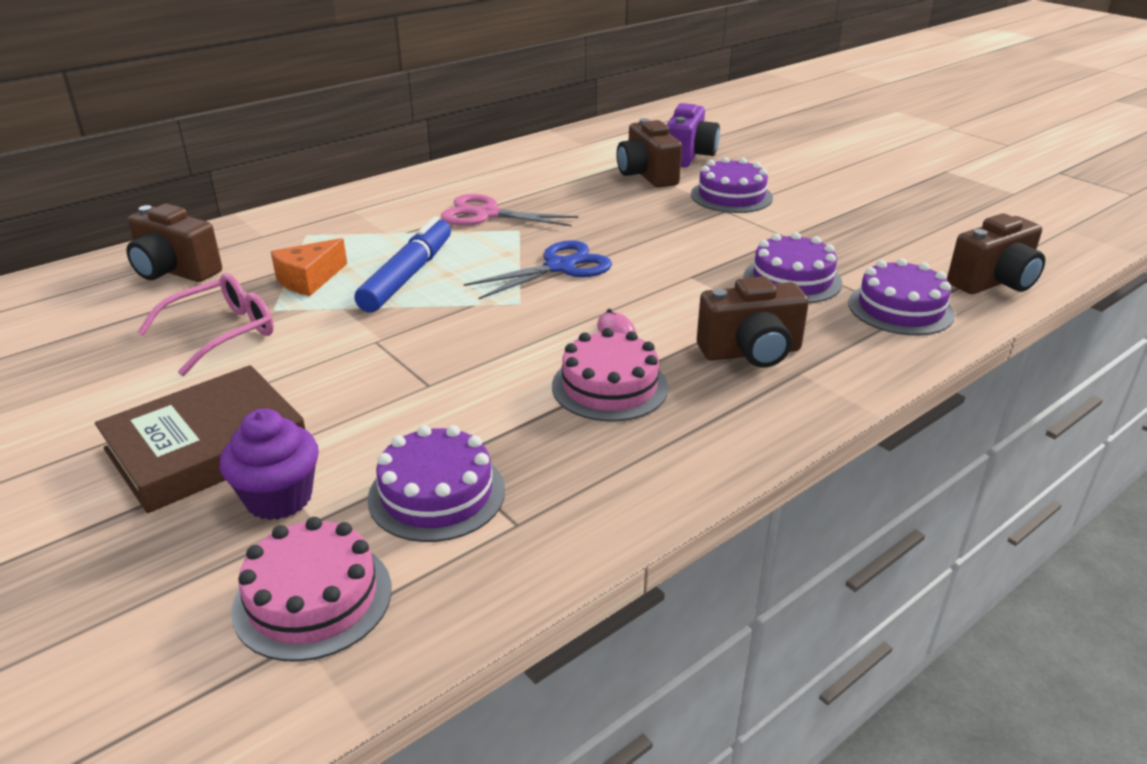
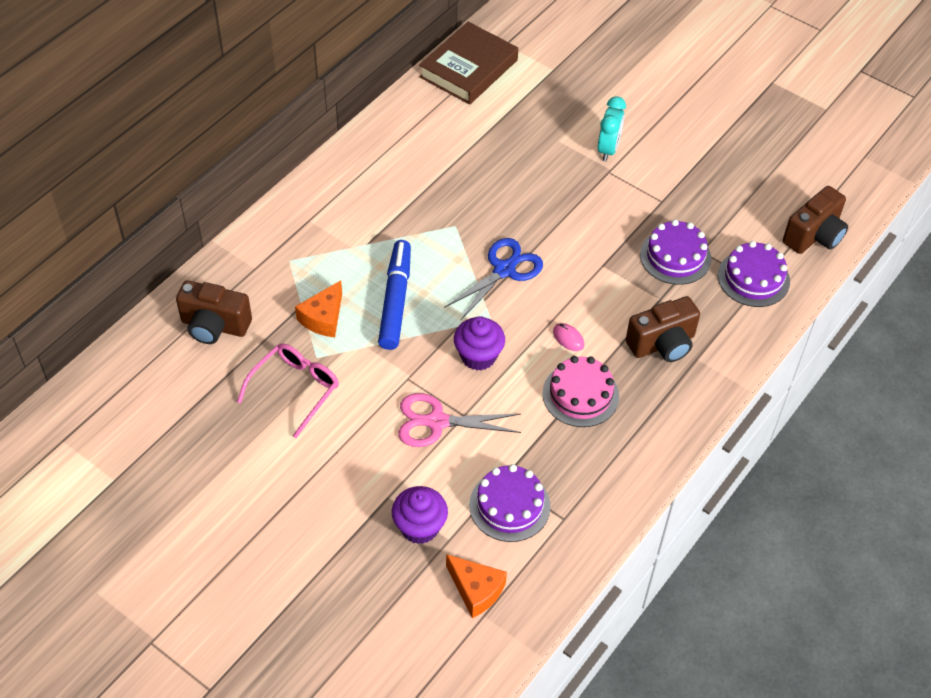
camera: 15 degrees left, 20 degrees up
brown book [95,365,306,513] -> brown book moved to [419,22,518,105]
pink cake [231,517,392,662] -> orange cheese [446,554,507,618]
pink scissors [441,194,578,227] -> pink scissors moved to [398,393,521,447]
brown camera [617,118,682,188] -> none
purple camera [666,103,720,167] -> none
purple cake [691,157,773,213] -> turquoise clock [598,96,626,161]
none -> purple cupcake [454,316,505,371]

